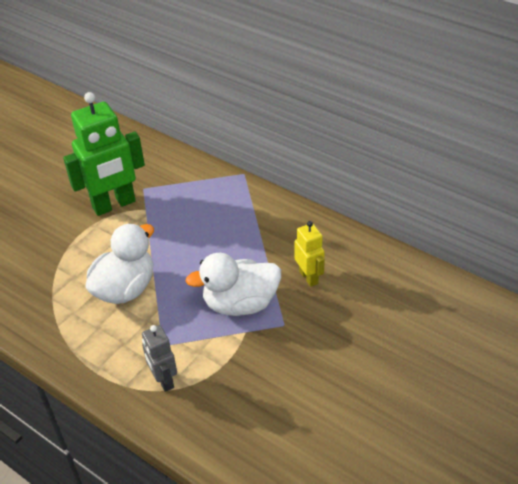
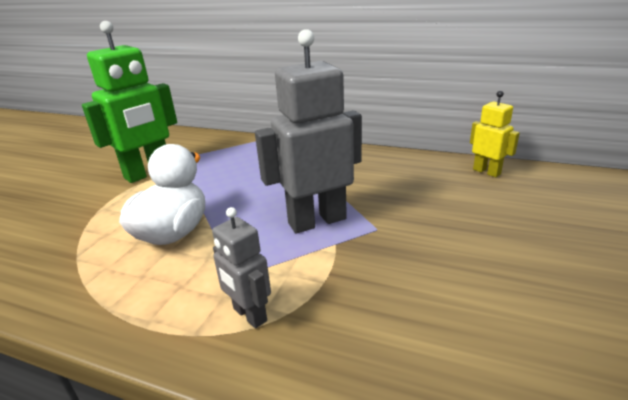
camera: 15 degrees left, 15 degrees down
white duck [185,253,281,316] -> grey robot [255,29,362,233]
yellow robot [294,221,325,287] -> yellow robot moved to [470,91,520,177]

